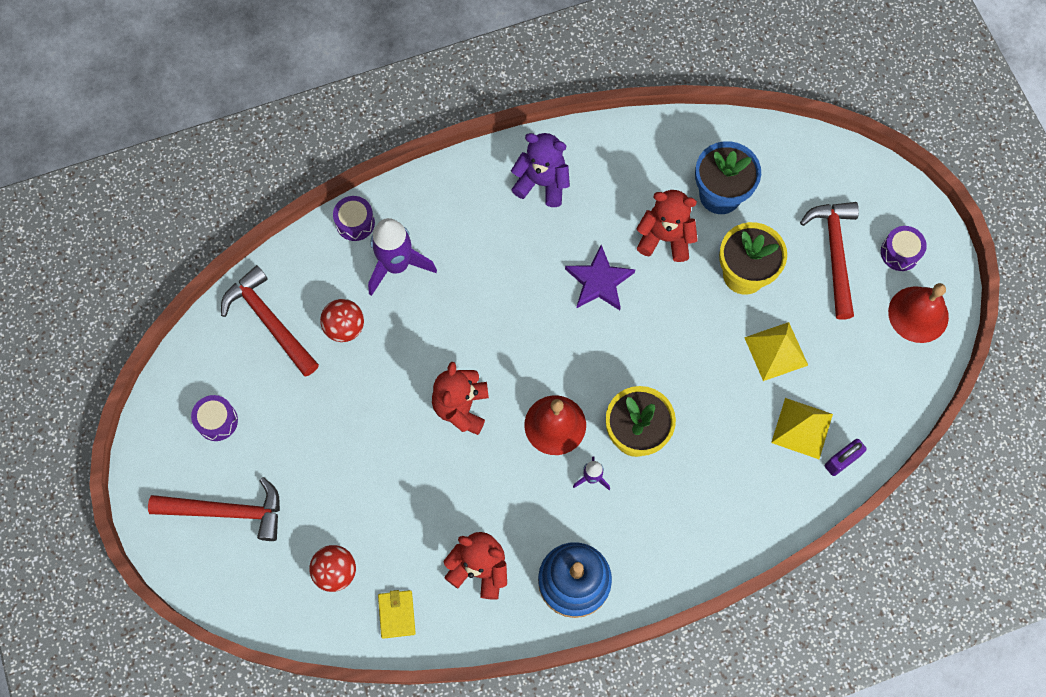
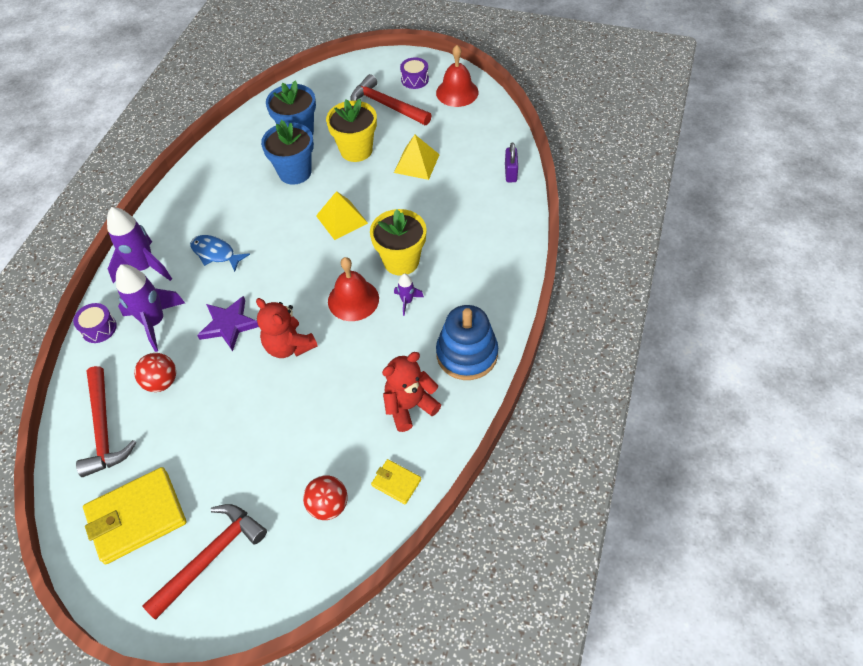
camera: 50 degrees left, 15 degrees down
purple drum [191,395,238,441] -> yellow wallet [83,467,187,564]
red hammer [221,265,319,376] -> red hammer turned 105 degrees counterclockwise [76,366,136,477]
purple teddy bear [511,133,570,207] -> none
purple star [565,245,635,310] -> purple star moved to [197,296,259,351]
red teddy bear [636,190,698,262] -> blue flower pot [261,120,314,185]
yellow pyramid [771,398,833,459] -> yellow pyramid moved to [316,191,368,240]
none -> purple rocket [107,207,172,283]
none -> blue fish [190,235,250,272]

